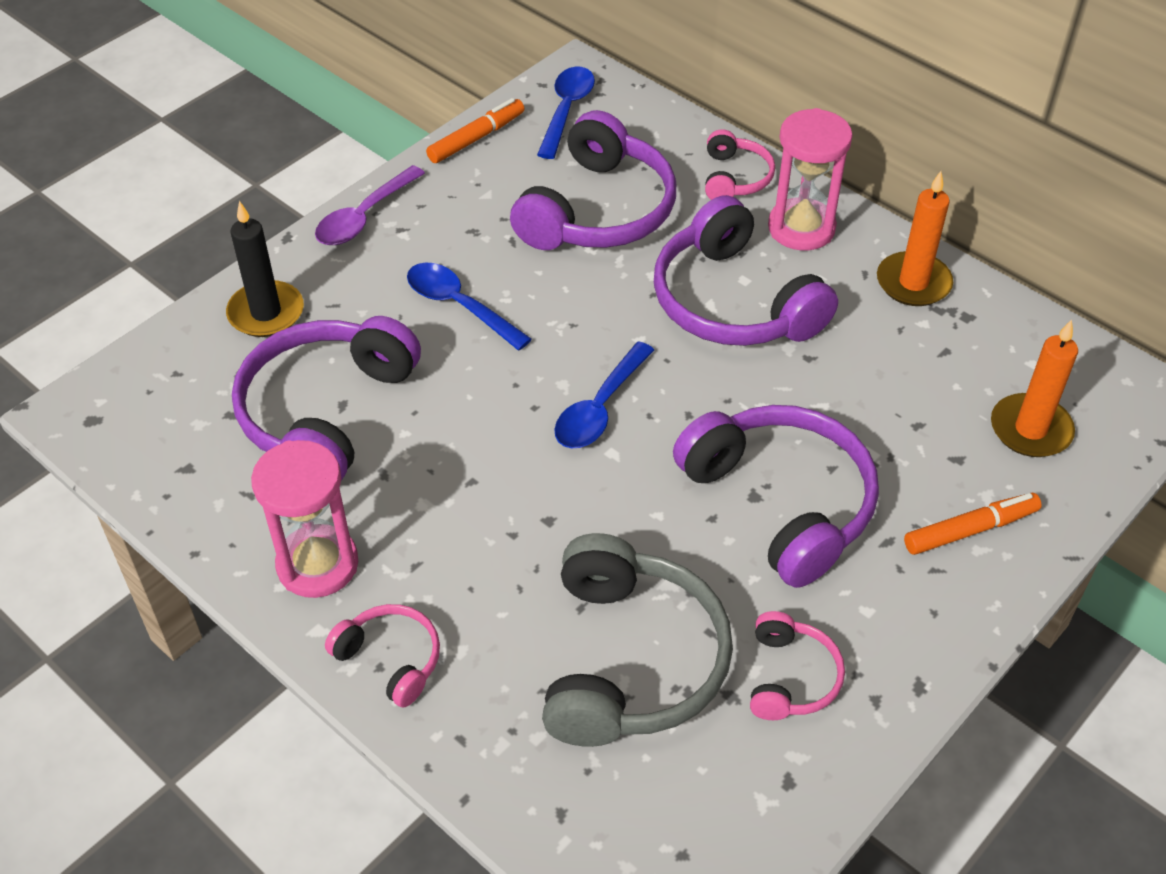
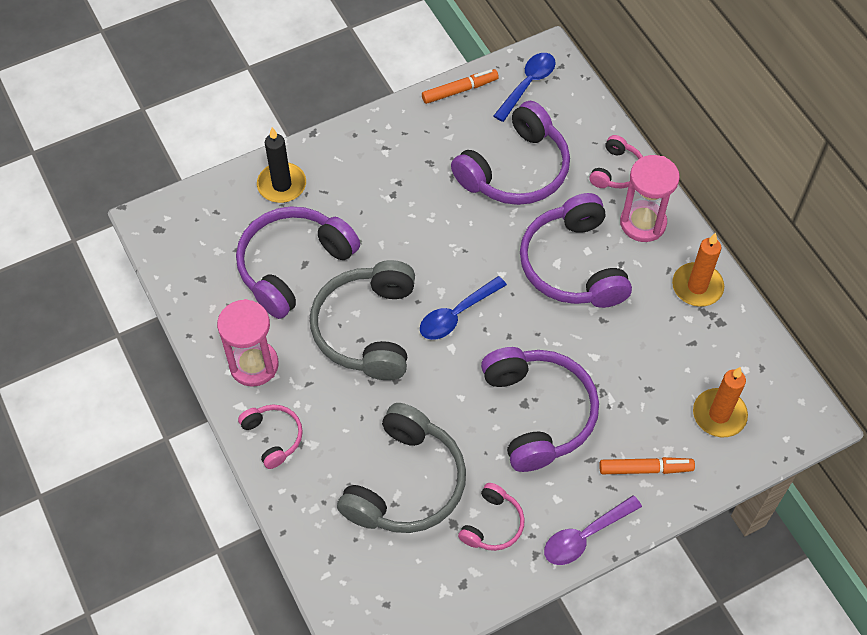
camera: 20 degrees right, 10 degrees up
purple spoon [315,165,425,245] -> purple spoon moved to [544,495,642,565]
blue spoon [407,263,532,351] -> none
none -> grey headphones [310,260,415,380]

